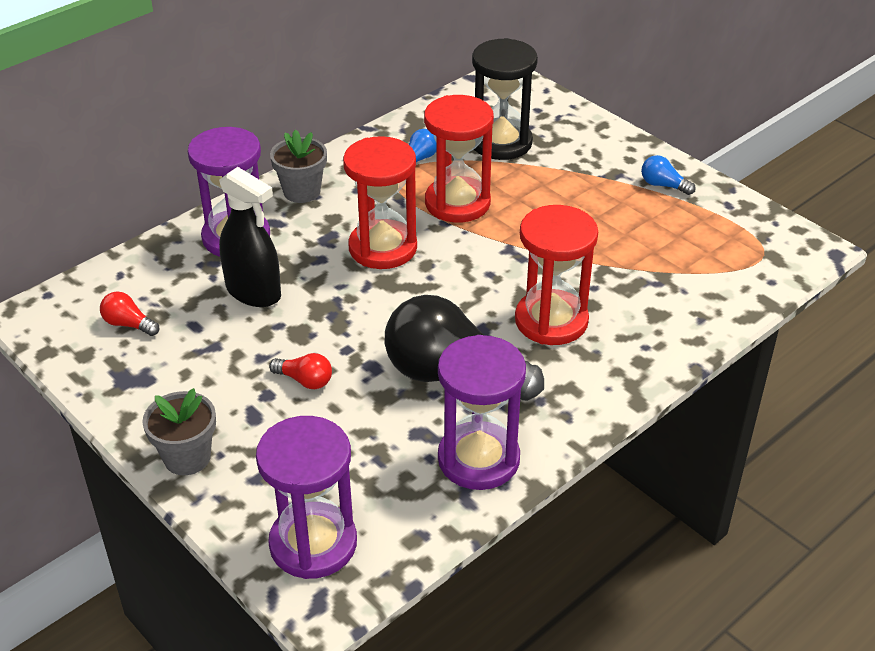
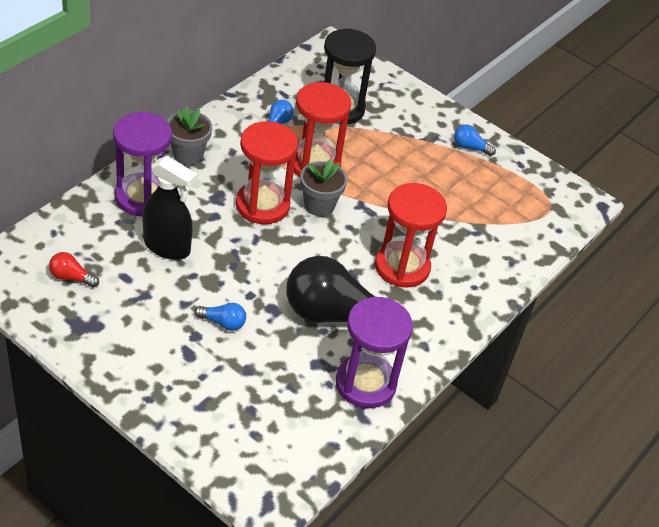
camera: 15 degrees left, 5 degrees up
grey flower pot [142,388,216,475] -> grey flower pot moved to [300,159,347,217]
purple hourglass [256,416,357,579] -> none
red light bulb [269,353,332,389] -> blue light bulb [194,303,246,331]

